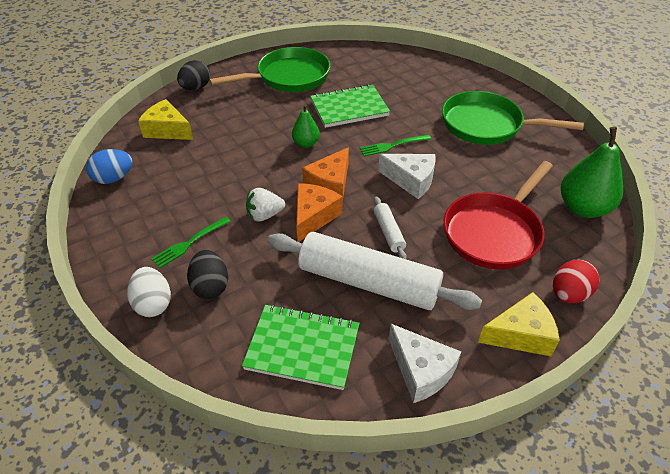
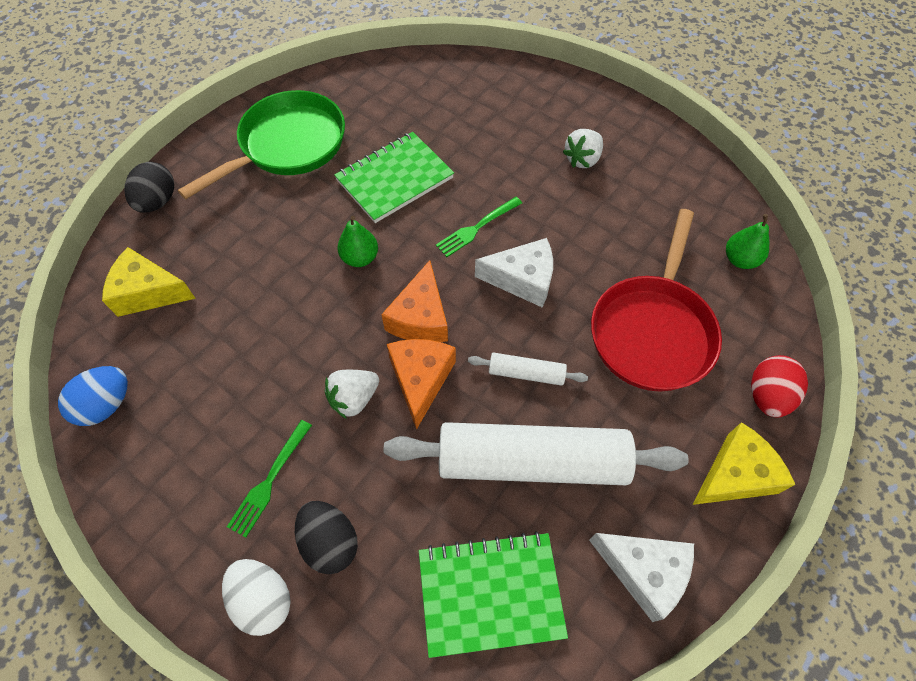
camera: 20 degrees left, 15 degrees up
white rolling pin [374,196,407,259] -> white rolling pin turned 45 degrees counterclockwise [468,352,588,386]
green pan [442,91,584,145] -> white strawberry [563,129,603,168]
green pear [561,127,623,218] -> green pear [726,214,769,269], size x0.55

